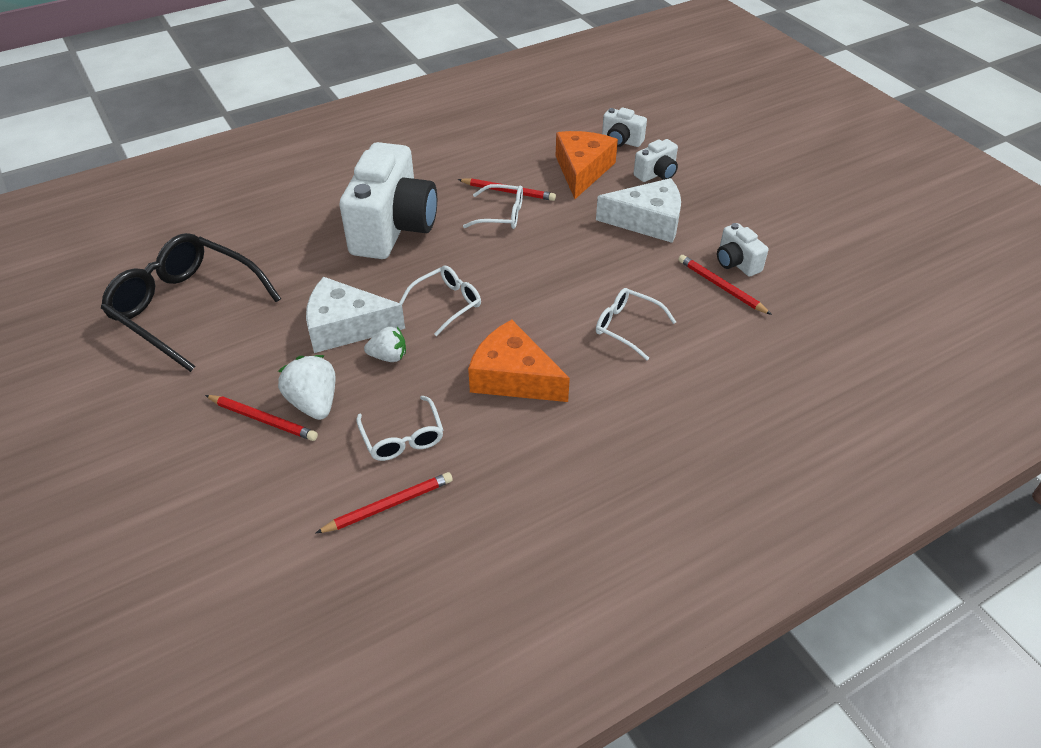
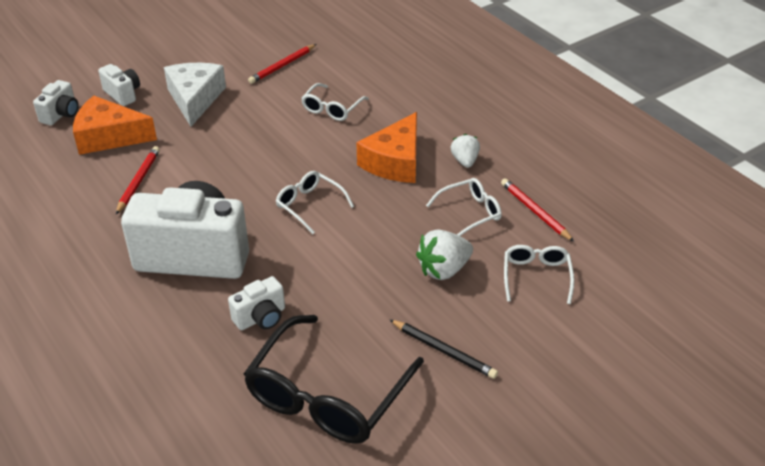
camera: 95 degrees left, 5 degrees down
red pencil [205,395,318,441] -> none
white cheese [306,277,405,353] -> none
white strawberry [364,327,406,362] -> white strawberry moved to [450,134,480,168]
white glasses [463,184,523,229] -> white glasses moved to [504,245,574,304]
white camera [717,223,769,277] -> white camera moved to [228,276,285,330]
none -> black pencil [389,319,498,379]

